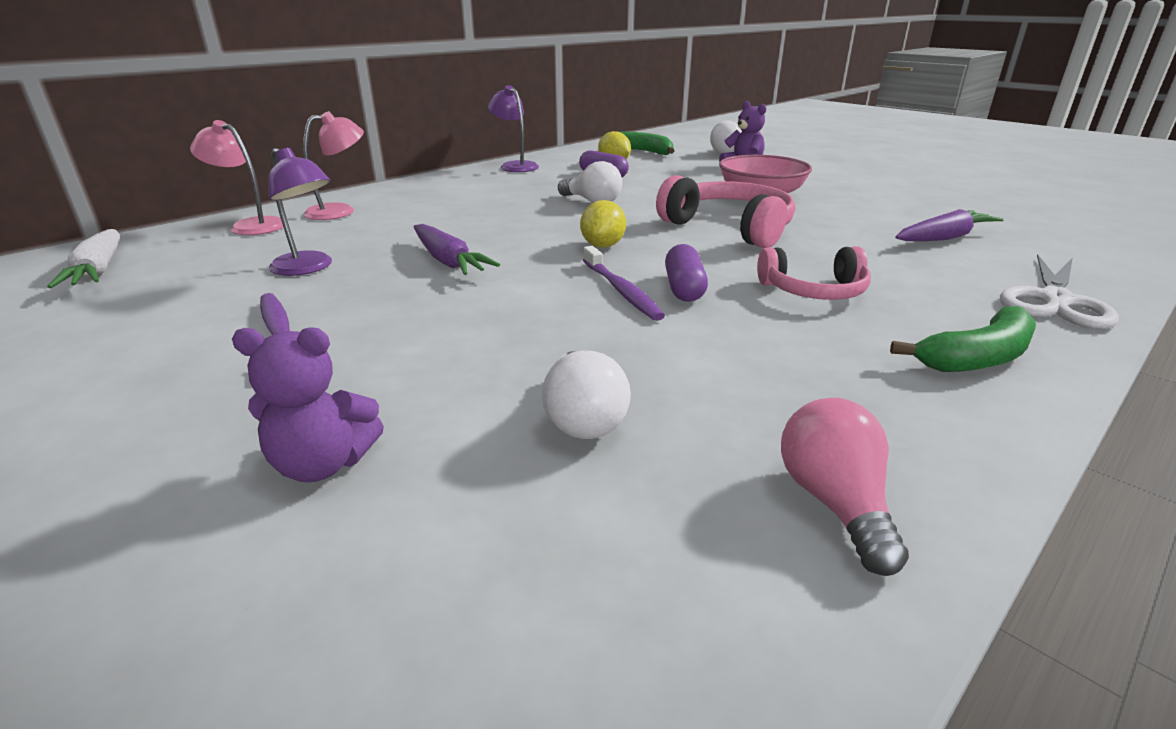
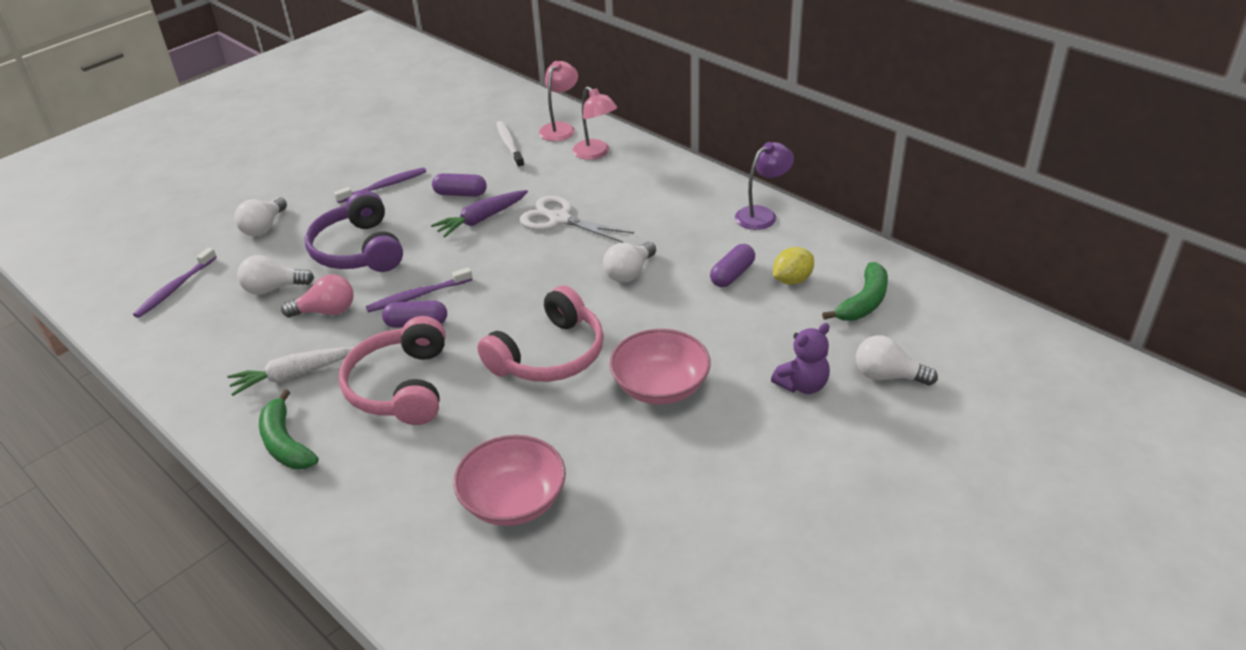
camera: 90 degrees right, 10 degrees up
white carrot [47,229,120,288] -> white carrot moved to [227,347,354,396]
purple teddy bear [232,327,384,482] -> white light bulb [235,197,287,236]
purple lamp [268,148,332,276] -> none
yellow lemon [580,200,626,248] -> none
pink headphones [757,246,871,300] -> pink headphones [339,316,445,425], size x1.54
pink light bulb [781,398,909,576] -> pink light bulb moved to [281,274,353,317]
purple carrot [895,209,1004,241] -> pink bowl [453,435,566,526]
white scissors [1000,255,1119,329] -> white scissors moved to [520,196,634,243]
none -> purple toothbrush [133,248,217,318]
none -> purple headphones [305,190,403,272]
none -> purple capsule [432,173,487,197]
none -> white toothbrush [496,121,525,168]

